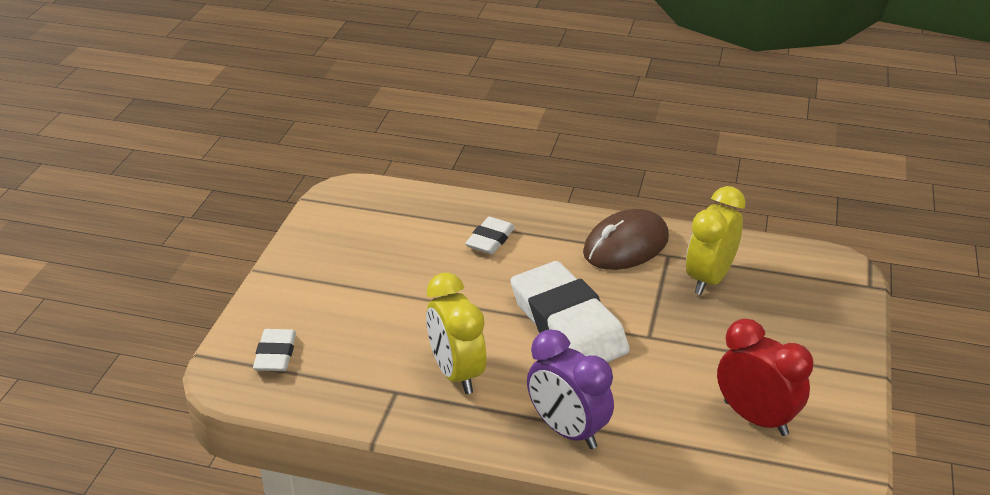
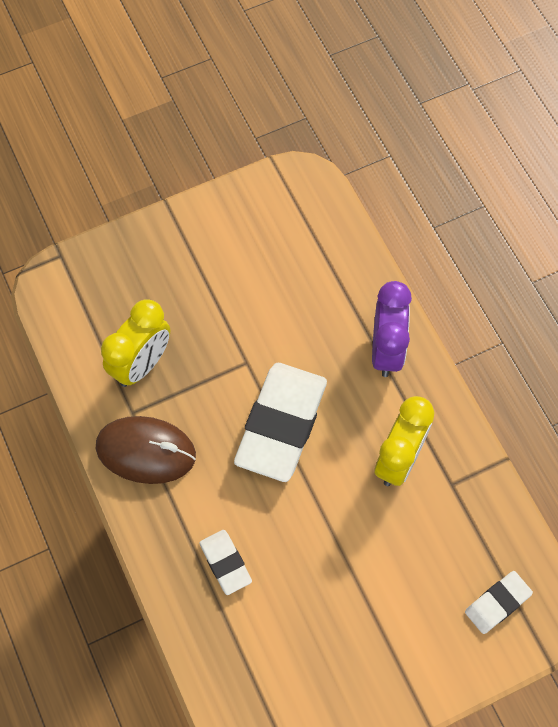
camera: 130 degrees left, 30 degrees up
white eraser [465,217,515,254] -> white eraser turned 75 degrees clockwise [199,530,252,595]
yellow clock [686,186,746,295] -> yellow clock turned 45 degrees counterclockwise [101,299,170,387]
red clock [717,319,813,436] -> none

